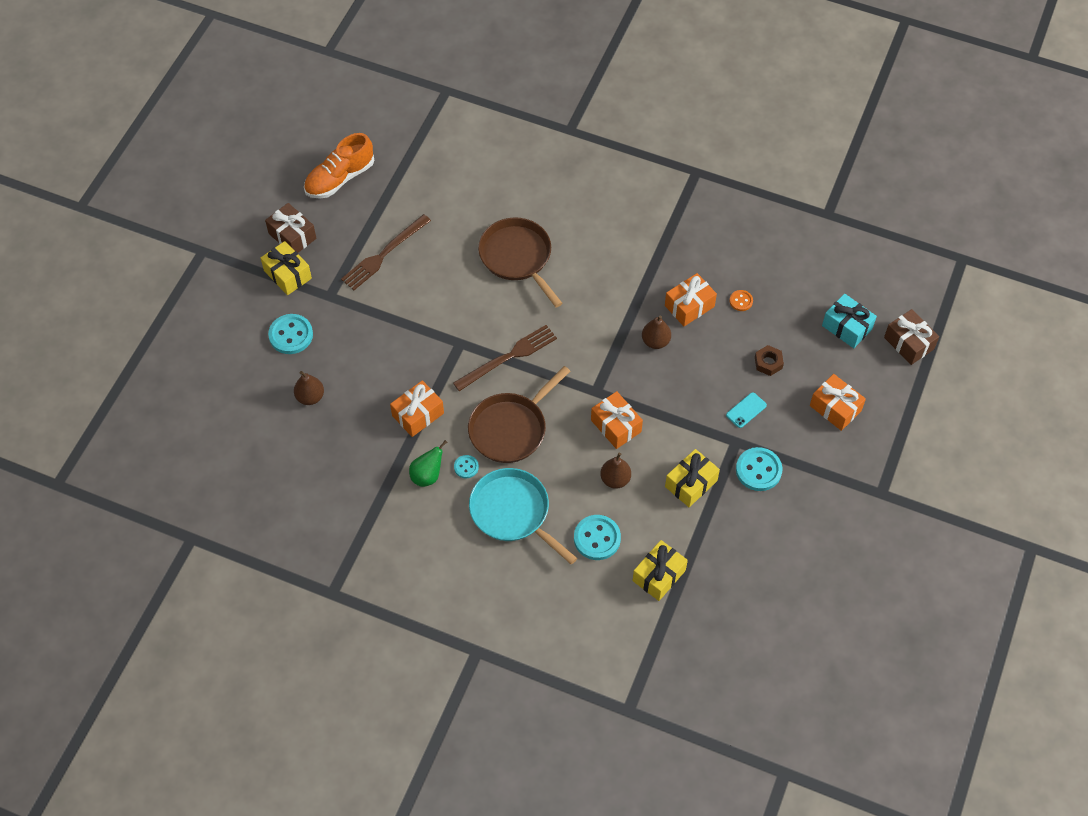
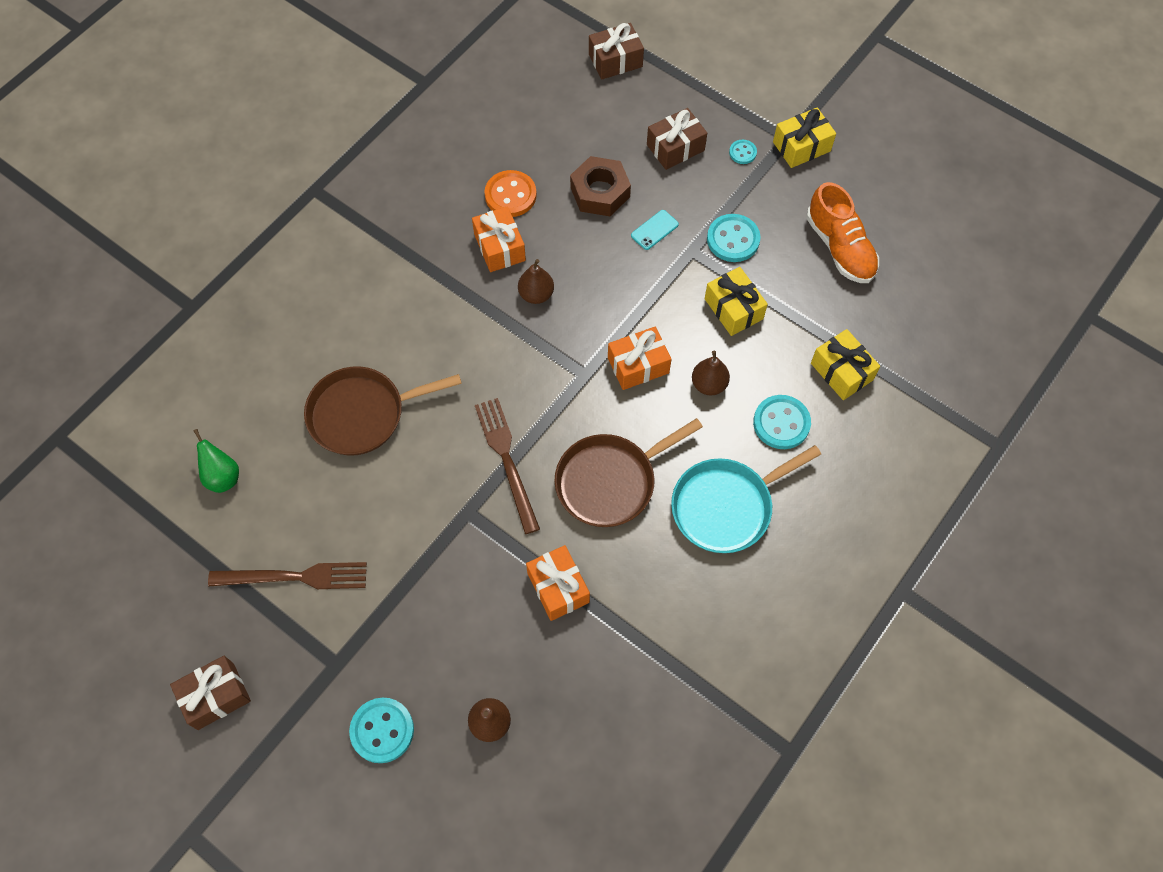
camera: 75 degrees left, 5 degrees up
yellow gift [261,241,312,295] -> yellow gift moved to [773,107,836,168]
orange shoe [304,133,375,199] -> orange shoe moved to [807,182,879,283]
brown fork [341,214,431,290] -> brown fork turned 60 degrees counterclockwise [208,562,367,589]
green pear [409,440,447,487] -> green pear moved to [193,429,239,493]
turquoise button [454,455,479,478] -> turquoise button moved to [729,140,757,164]
brown pan [468,366,570,463] -> brown pan turned 90 degrees clockwise [554,418,703,527]
turquoise phone [726,392,767,428] -> turquoise phone turned 75 degrees clockwise [631,210,679,250]
orange button [730,290,753,311] -> orange button [484,170,537,217], size x1.86
brown nut [755,345,784,376] -> brown nut [570,156,631,216], size x1.74
orange gift [810,374,866,431] -> brown gift [647,108,707,170]
turquoise gift [822,294,877,348] -> none

